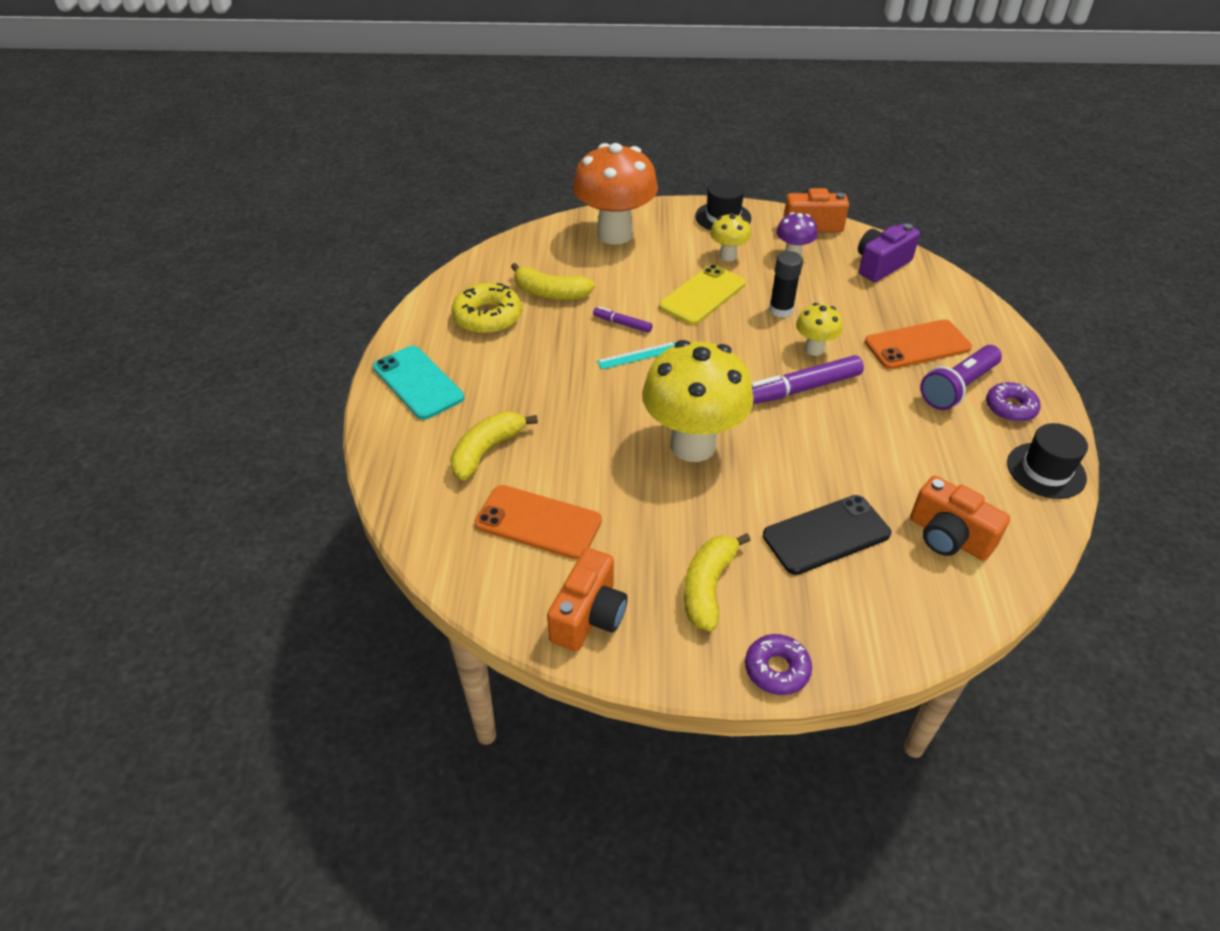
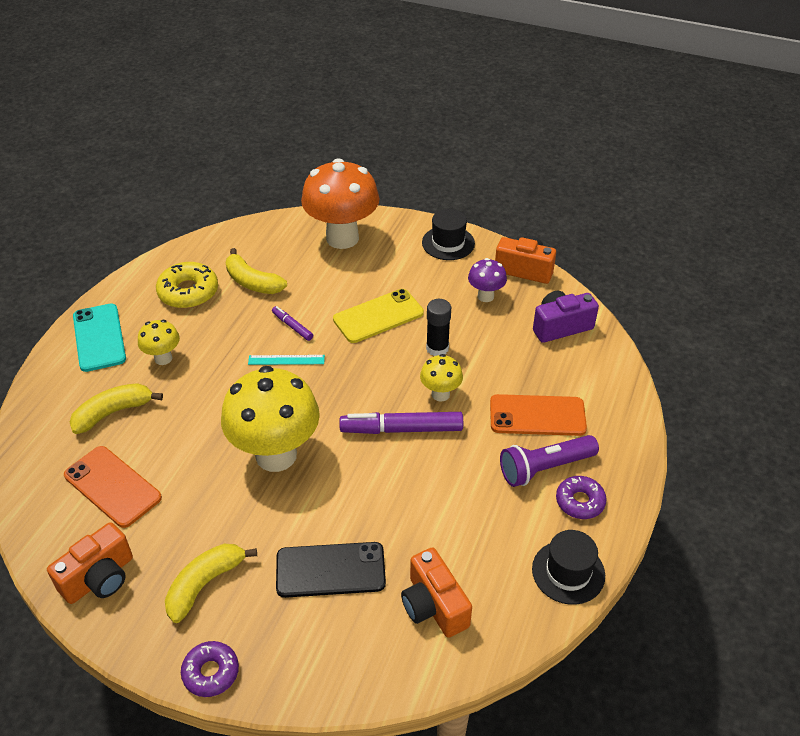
camera: 20 degrees right, 0 degrees up
yellow mushroom [710,213,751,262] -> yellow mushroom moved to [138,320,180,365]

